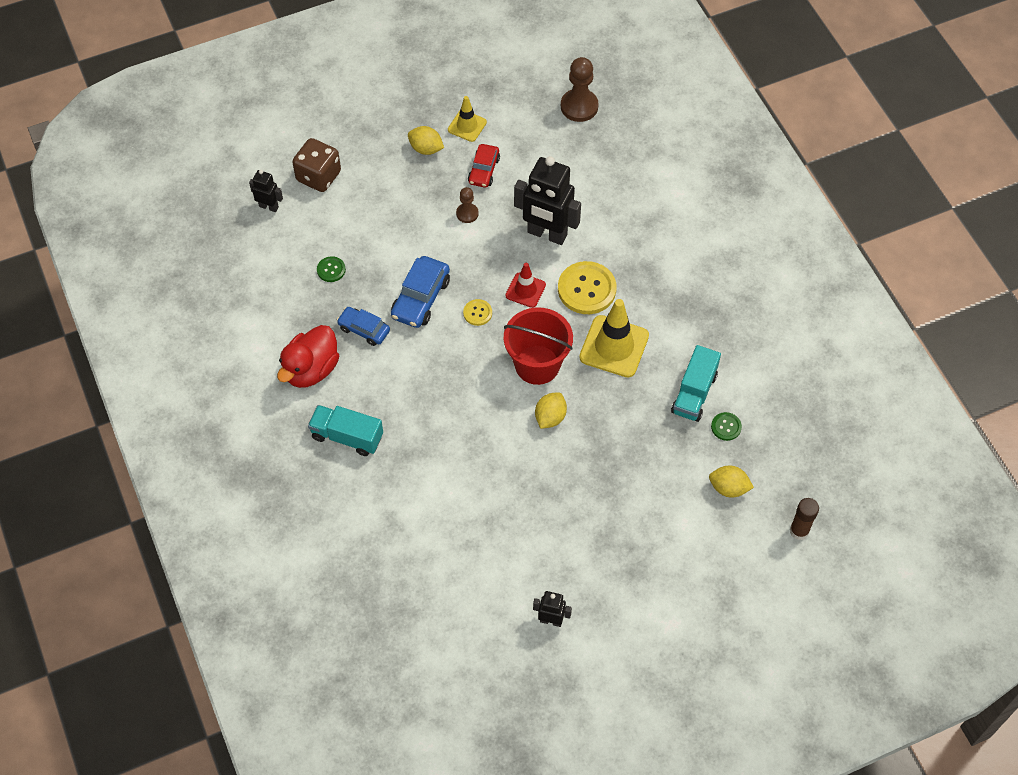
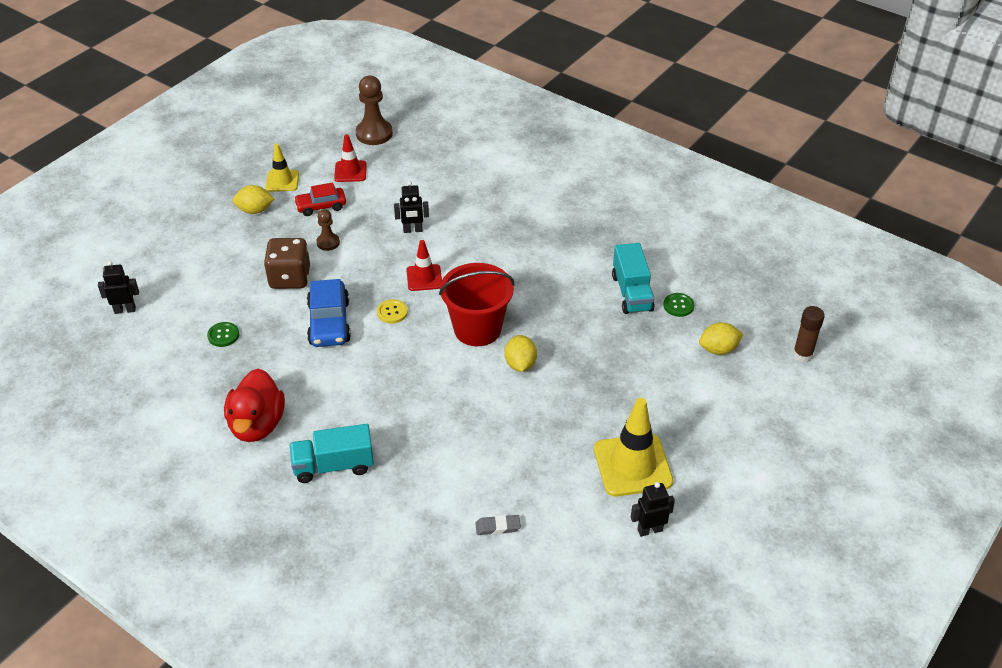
camera: 30 degrees left, 15 degrees down
brown dice [292,138,341,192] -> brown dice moved to [264,238,310,289]
blue car [337,307,390,346] -> none
red car [468,144,500,188] -> red car turned 90 degrees clockwise [294,182,346,216]
black robot [514,156,581,245] -> black robot [394,181,429,233], size x0.49
yellow button [558,261,617,314] -> none
yellow traffic cone [579,299,649,378] -> yellow traffic cone moved to [594,398,673,497]
none -> red traffic cone [334,134,367,182]
none -> grey eraser [475,515,521,535]

